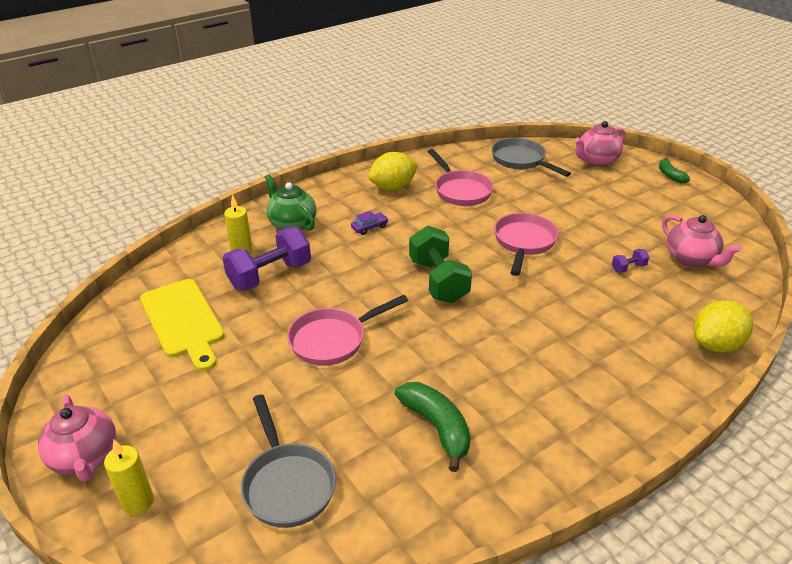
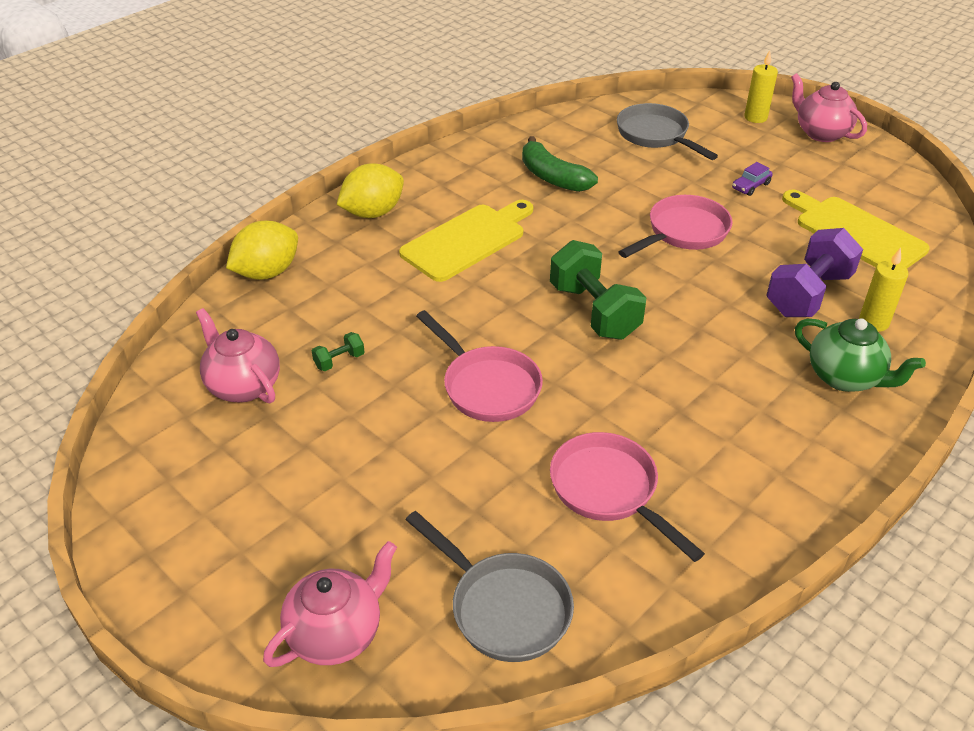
camera: 170 degrees right, 5 degrees up
purple car [351,211,389,235] -> purple car moved to [732,162,773,196]
yellow lemon [368,152,418,191] -> yellow lemon moved to [337,163,404,218]
pink pan [494,213,558,276] -> pink pan turned 45 degrees counterclockwise [416,310,543,422]
purple dumbbell [612,249,649,273] -> green dumbbell [312,332,365,371]
green banana [659,158,690,183] -> none
none -> yellow cutting board [399,200,533,282]

